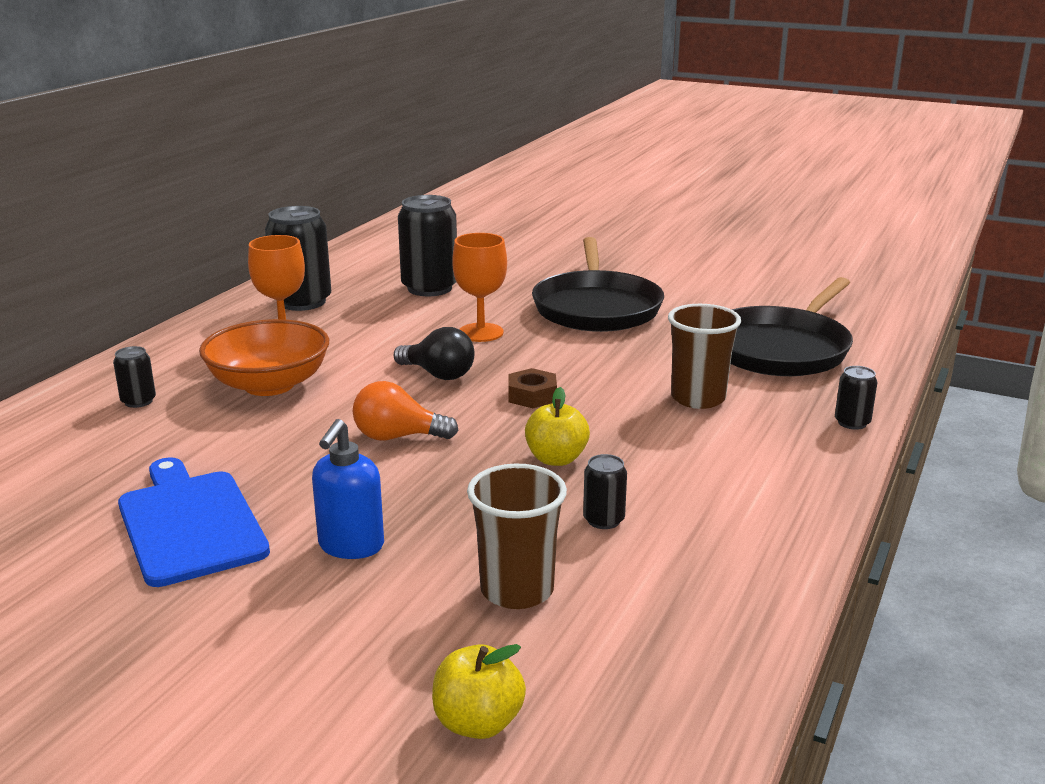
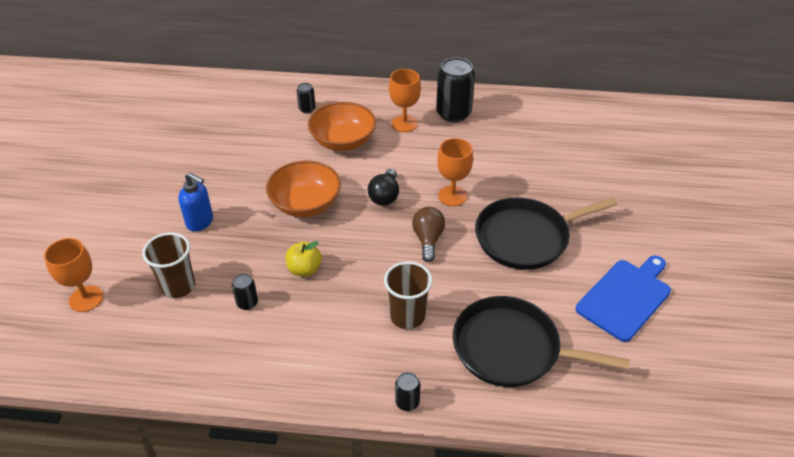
camera: 70 degrees right, 20 degrees up
blue cutting board [118,457,270,587] -> blue cutting board moved to [576,255,671,342]
blue soap dispenser [312,419,384,559] -> blue soap dispenser turned 150 degrees counterclockwise [178,172,213,232]
orange light bulb [353,381,458,441] -> orange bowl [266,161,341,217]
black can [398,195,457,296] -> none
yellow apple [432,644,526,739] -> orange goblet [44,238,103,312]
brown nut [508,368,557,408] -> none
none -> brown light bulb [412,207,445,262]

